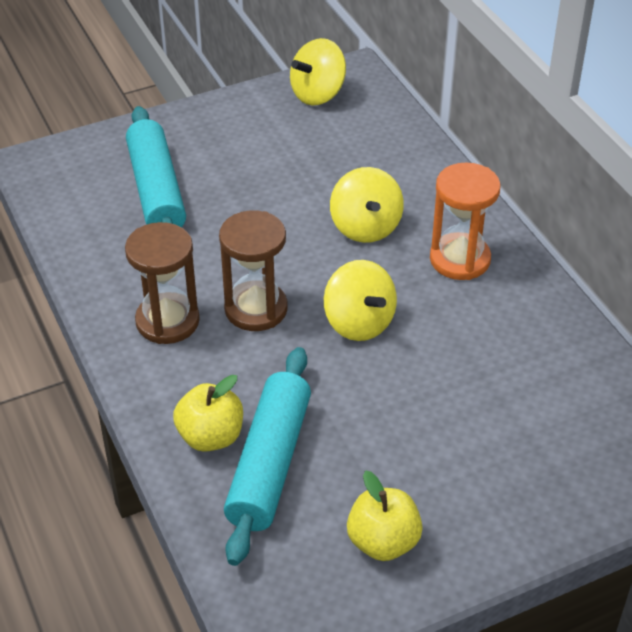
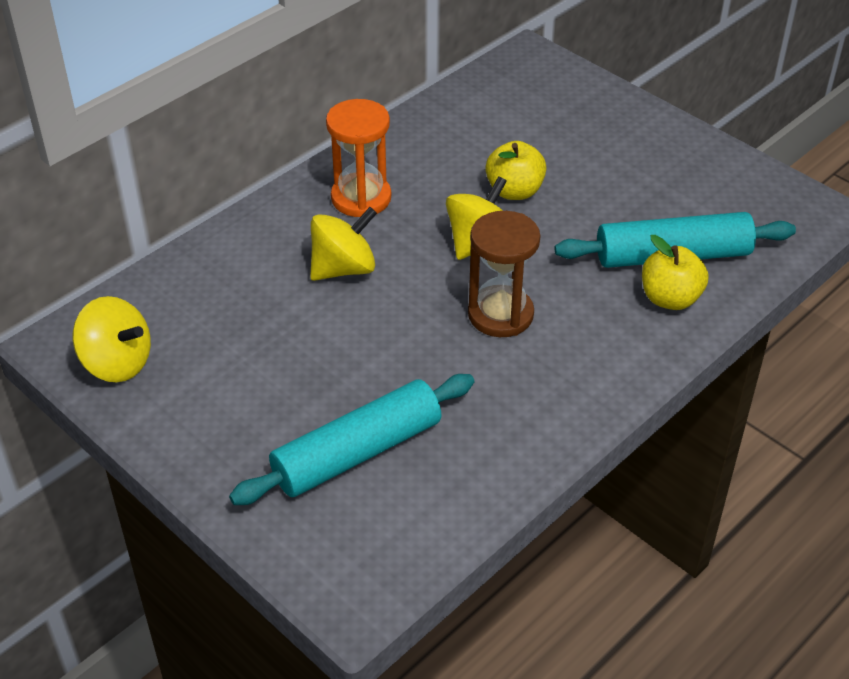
camera: 110 degrees left, 0 degrees up
brown hourglass [125,222,200,344] -> none
yellow apple [347,471,423,561] -> yellow apple moved to [485,141,546,200]

